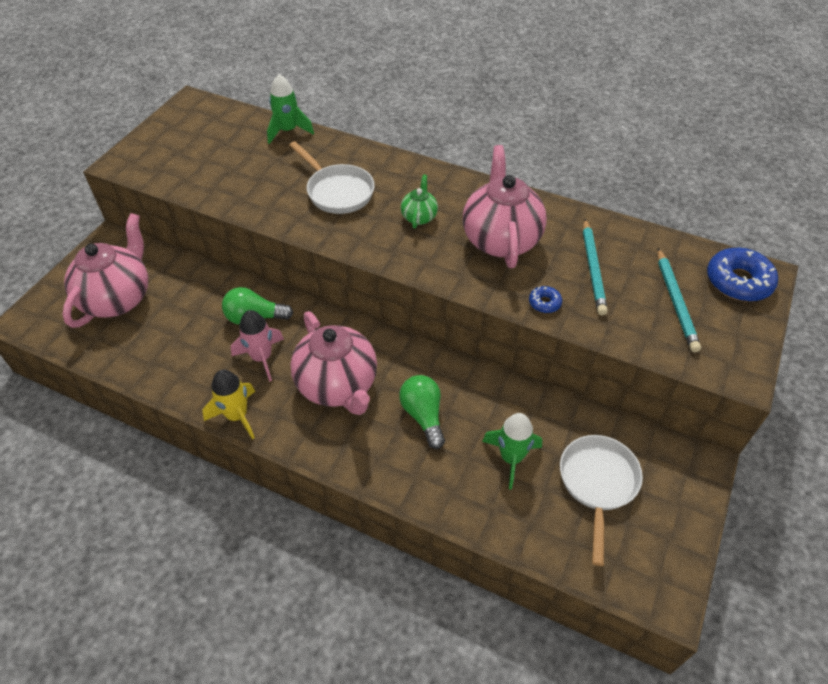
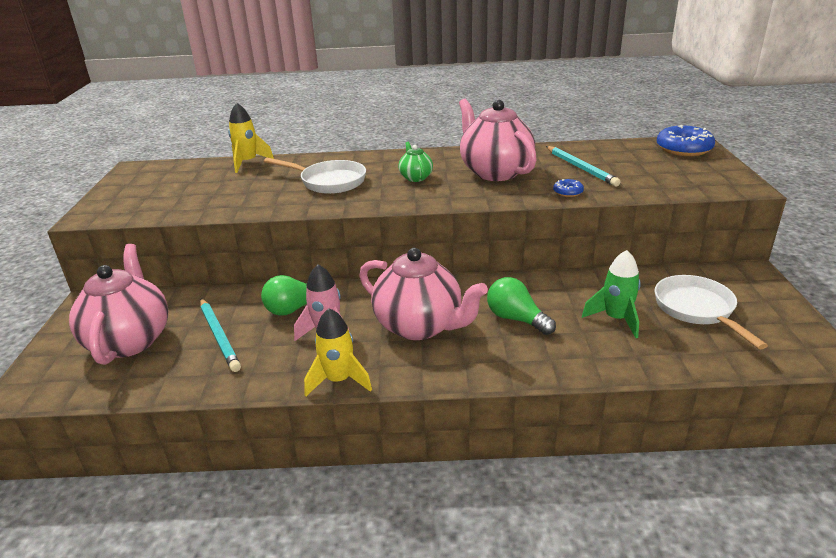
camera: 25 degrees left, 20 degrees down
green rocket [267,74,314,144] -> yellow rocket [228,103,274,173]
turquoise pencil [658,248,701,352] -> turquoise pencil moved to [200,298,241,372]

